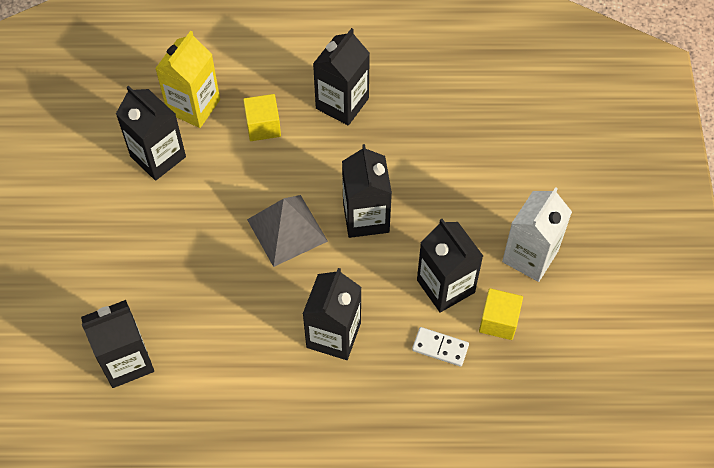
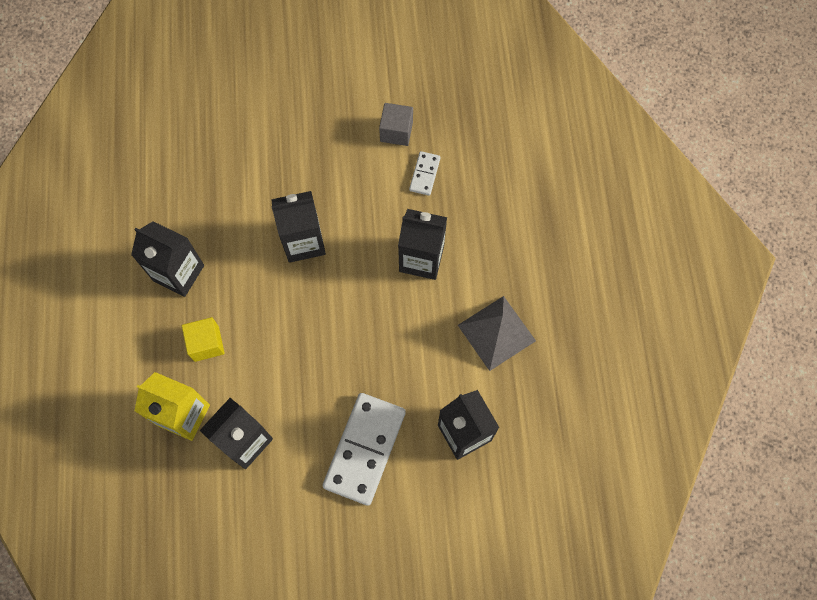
camera: 95 degrees left, 10 degrees up
grey pyramid [247,195,328,267] -> grey pyramid moved to [458,296,536,371]
black carton [417,219,483,313] -> none
yellow cube [479,288,523,340] -> grey cube [379,103,413,146]
white carton [502,187,572,282] -> none
none -> white domino [323,393,406,506]

